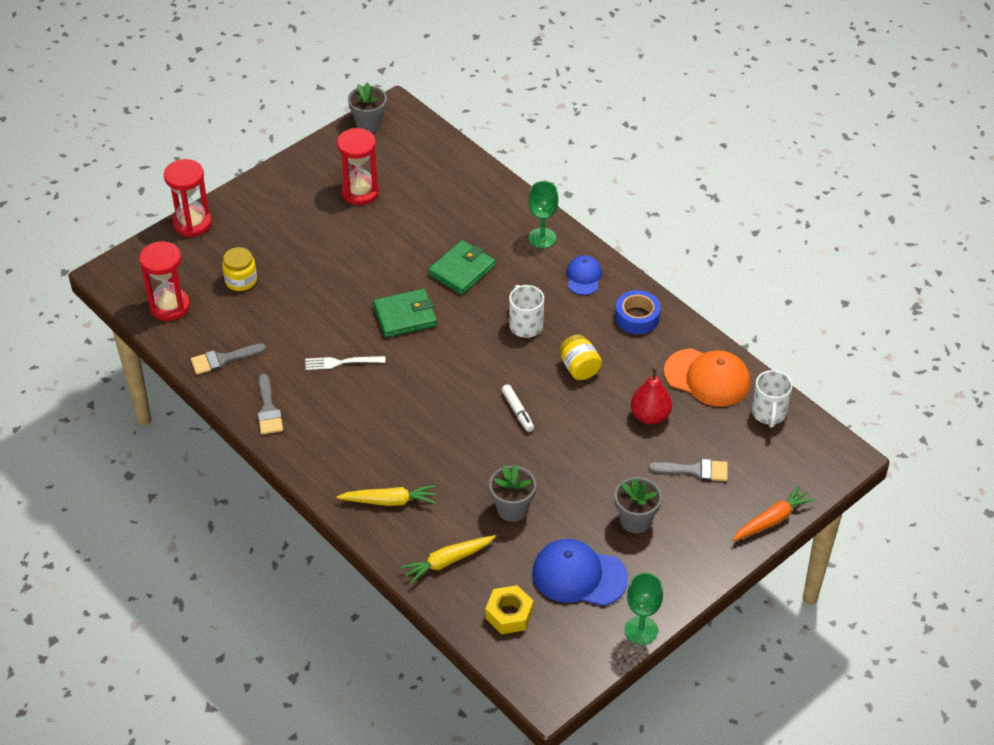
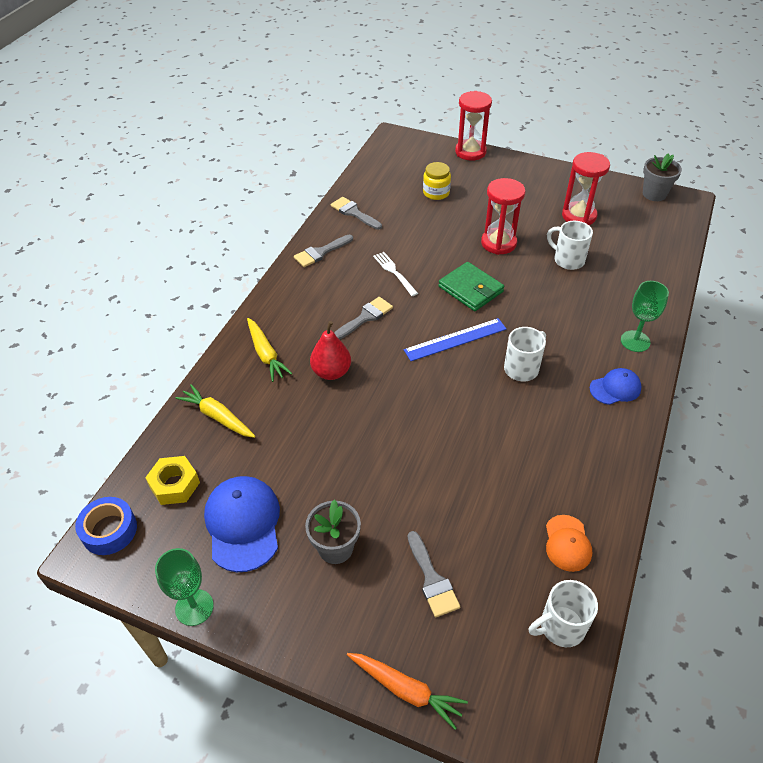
camera: 65 degrees right, 0 degrees up
red hourglass [139,241,190,321] -> red hourglass moved to [481,178,525,255]
green wallet [428,240,496,295] -> none
grey flower pot [489,465,536,522] -> none
white marker [501,384,534,432] -> none
yellow jar [559,335,602,380] -> none
blue tape [615,290,661,334] -> blue tape moved to [75,497,137,555]
red pear [631,367,672,424] -> red pear moved to [310,321,351,380]
orange cap [664,348,750,407] -> orange cap [546,515,592,572], size x0.58
none -> grey brush [334,297,393,339]
none -> blue ruler [404,318,506,361]
none -> white mug [547,221,593,270]

